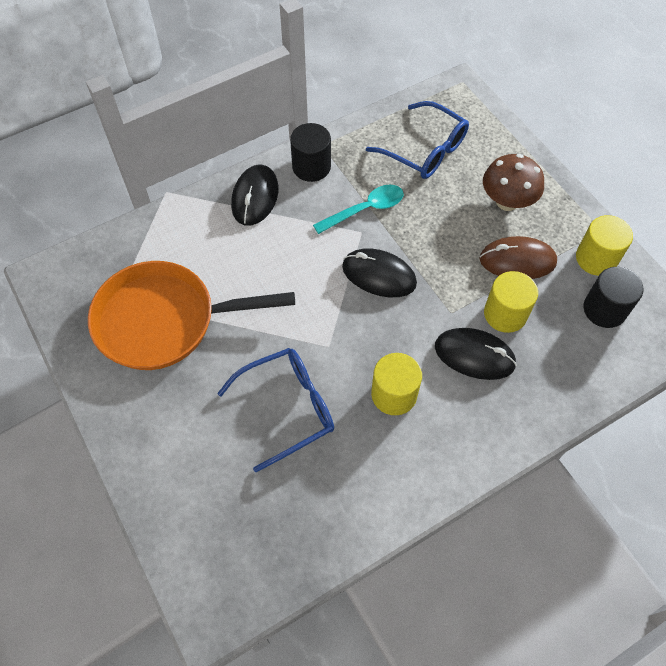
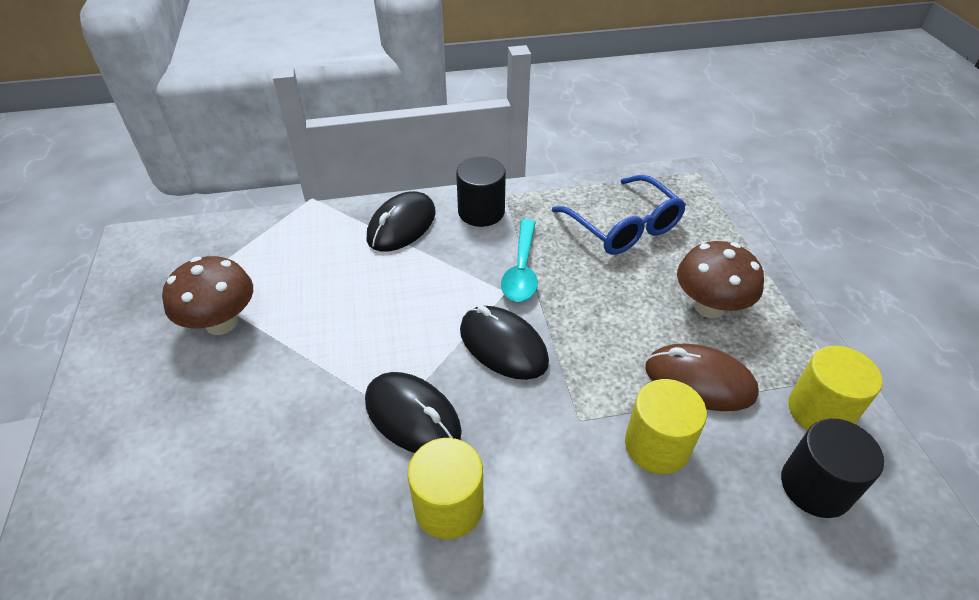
camera: 20 degrees right, 15 degrees down
orange pan [88,261,295,370] -> brown mushroom [162,256,253,335]
blue glasses [217,348,334,472] -> none
turquoise spoon [313,185,404,234] -> turquoise spoon turned 105 degrees clockwise [501,219,538,302]
black mouse [435,328,517,380] -> black mouse moved to [365,372,462,453]

